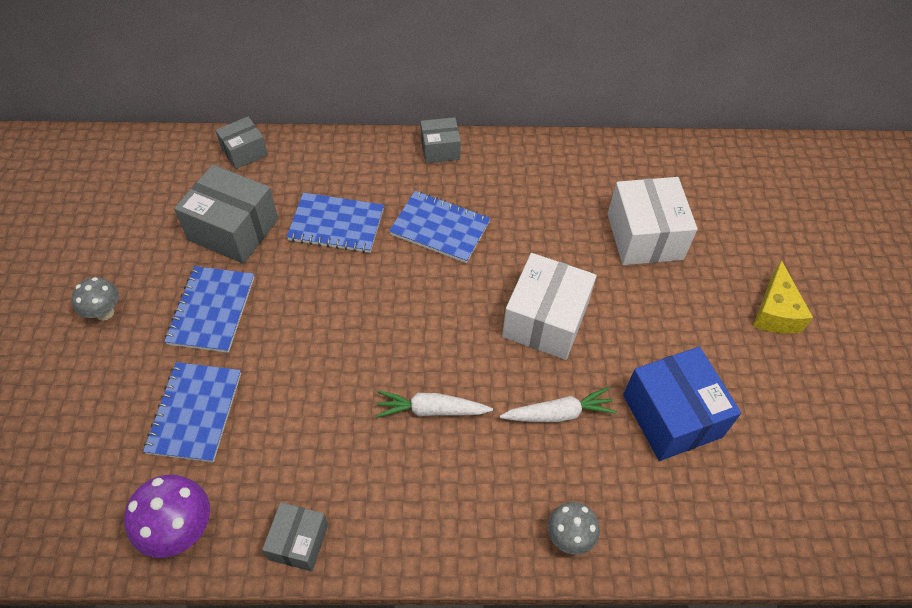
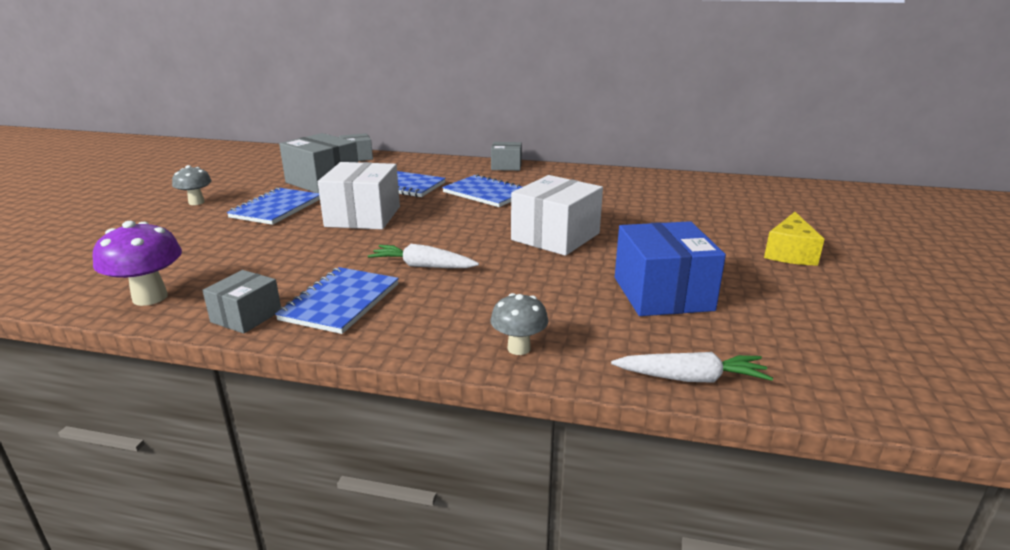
camera: 15 degrees right, 30 degrees down
blue notebook [143,362,241,462] -> blue notebook moved to [275,267,399,334]
white carrot [500,387,617,422] -> white carrot moved to [611,352,773,383]
white box [608,177,698,265] -> white box moved to [318,162,400,230]

